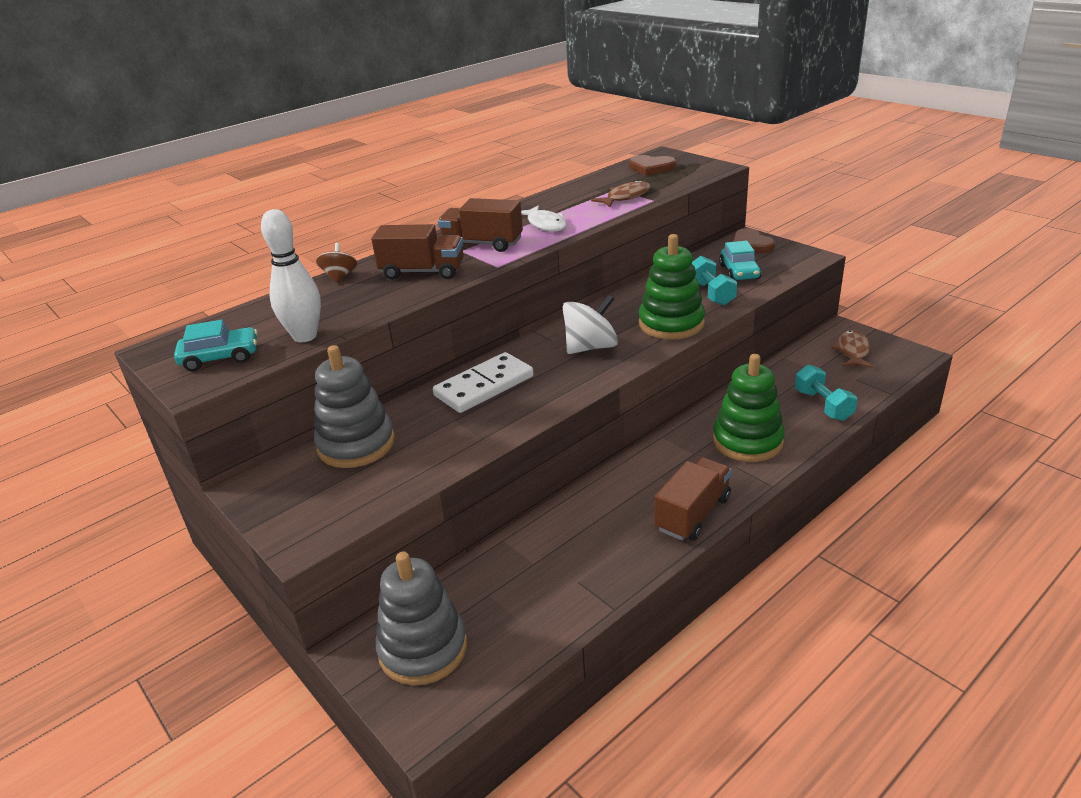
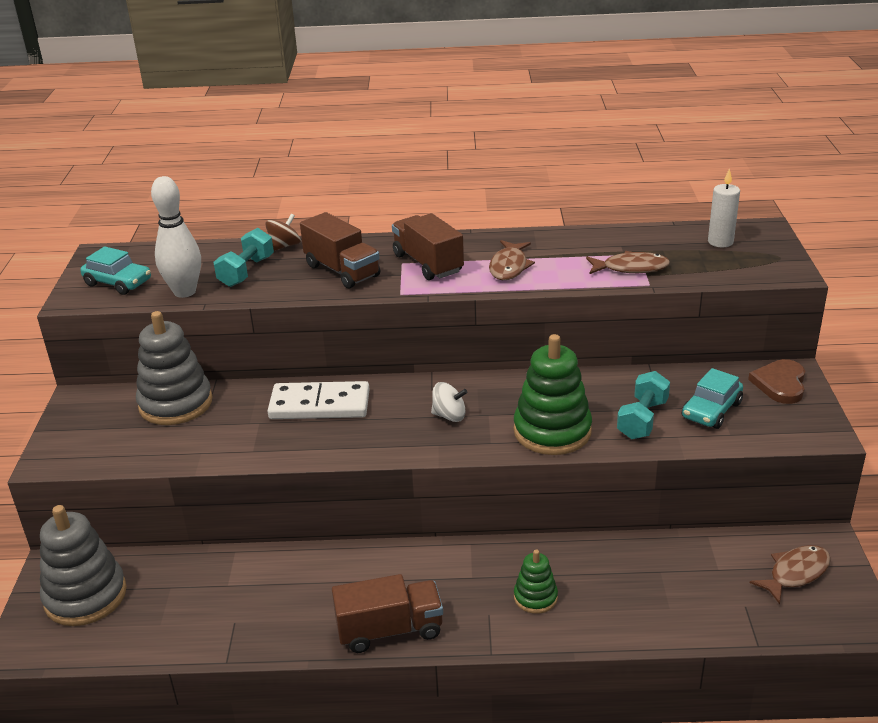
camera: 40 degrees right, 0 degrees up
white fish [521,205,566,232] -> brown fish [489,240,535,280]
white spinning top [563,295,618,354] -> white spinning top [431,382,468,422], size x0.59
brown heart [629,155,676,175] -> white candle [708,168,740,247]
green stacking toy [713,354,785,462] -> green stacking toy [514,549,558,614], size x0.53
turquoise dumbbell [795,365,857,421] -> turquoise dumbbell moved to [214,228,274,287]

